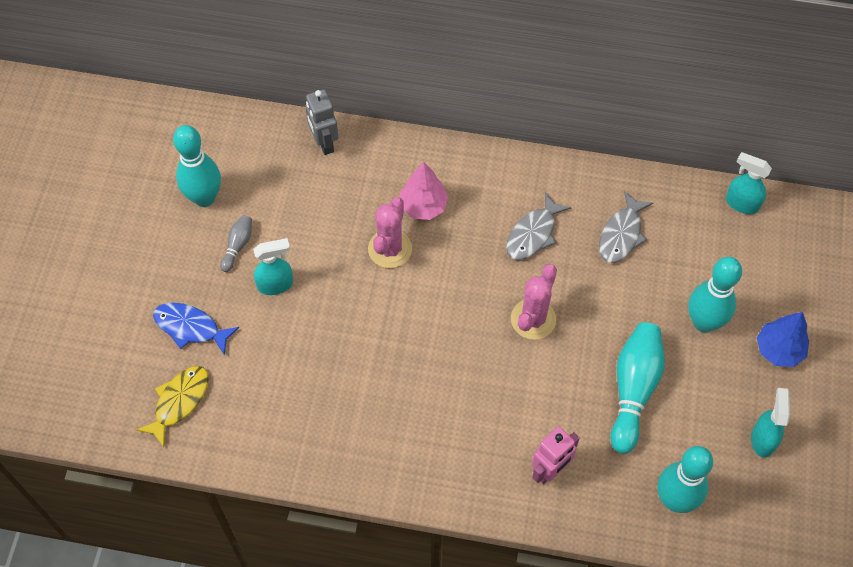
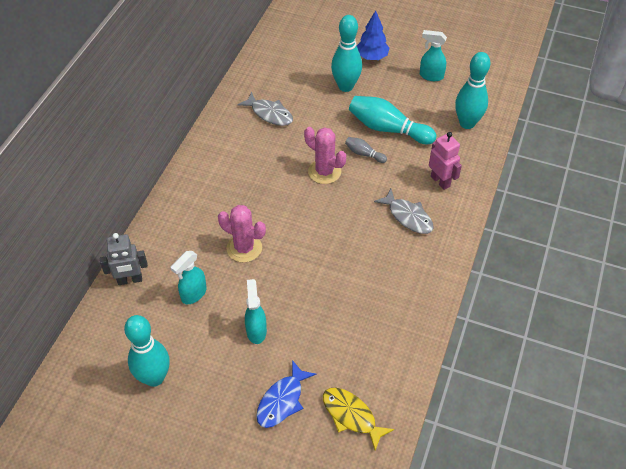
camera: 80 degrees left, 10 degrees down
grey bowling pin [220,215,252,272] -> grey bowling pin moved to [345,137,387,163]
pink tree [400,161,449,220] -> none
grey fish [506,192,571,260] -> grey fish moved to [374,189,434,234]
turquoise spray bottle [726,152,772,214] -> turquoise spray bottle moved to [170,251,207,304]

